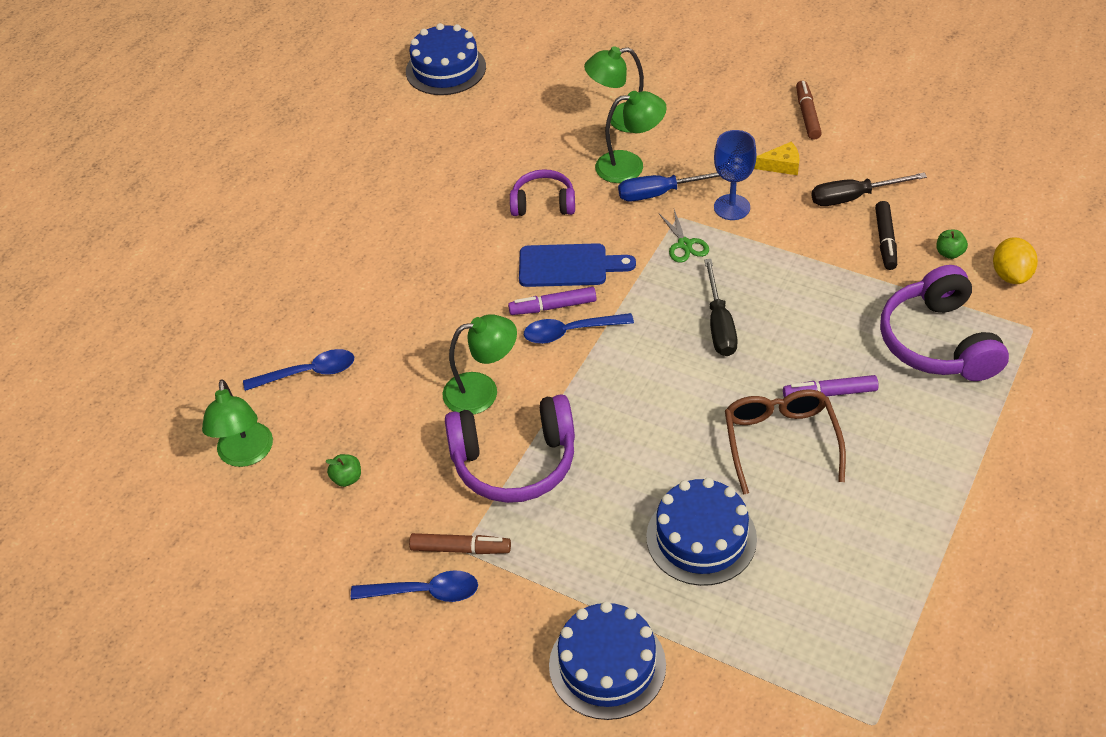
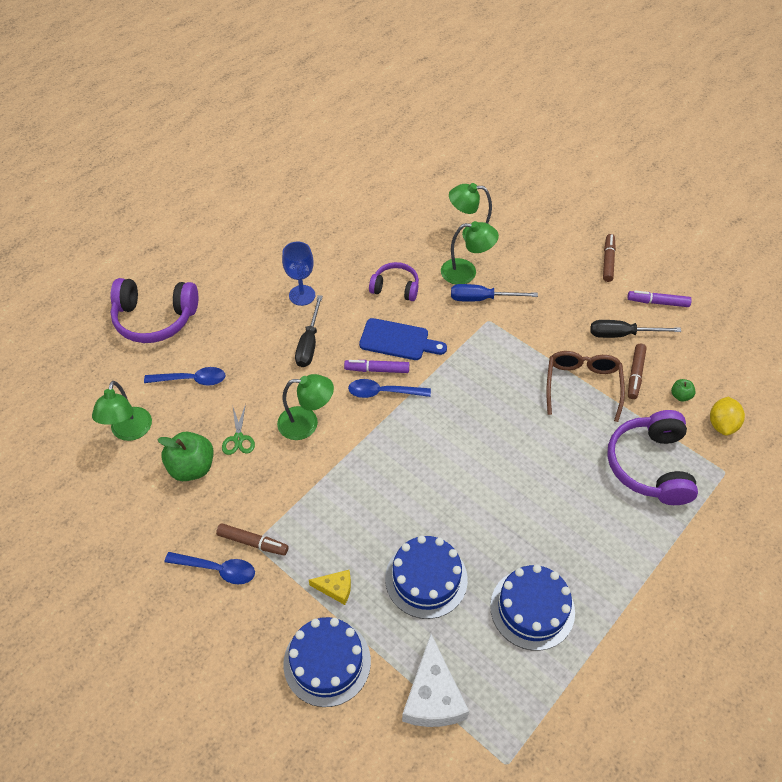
camera: 10 degrees right, 5 degrees up
green apple [325,454,361,487] -> green apple [157,432,214,481], size x2.07
blue cake [406,23,486,95] -> blue cake moved to [490,564,575,651]
purple headphones [445,394,575,503] -> purple headphones moved to [110,278,198,343]
green scissors [658,209,709,263] -> green scissors moved to [222,404,255,455]
black screwdriver [704,259,738,356] -> black screwdriver moved to [295,295,323,367]
blue goblet [714,130,756,220] -> blue goblet moved to [282,241,316,306]
brown glasses [725,389,846,495] -> brown glasses moved to [546,351,625,422]
yellow cheese [754,142,800,175] -> yellow cheese moved to [309,570,351,605]
purple marker [783,375,879,397] -> purple marker moved to [627,291,692,307]
black marker [875,201,897,270] -> brown marker [628,344,647,399]
none -> white cheese [402,634,469,727]

